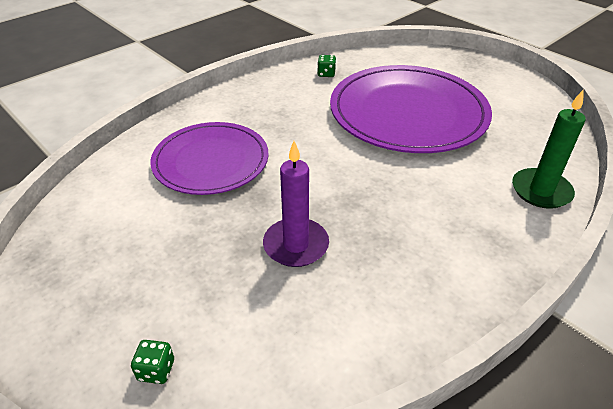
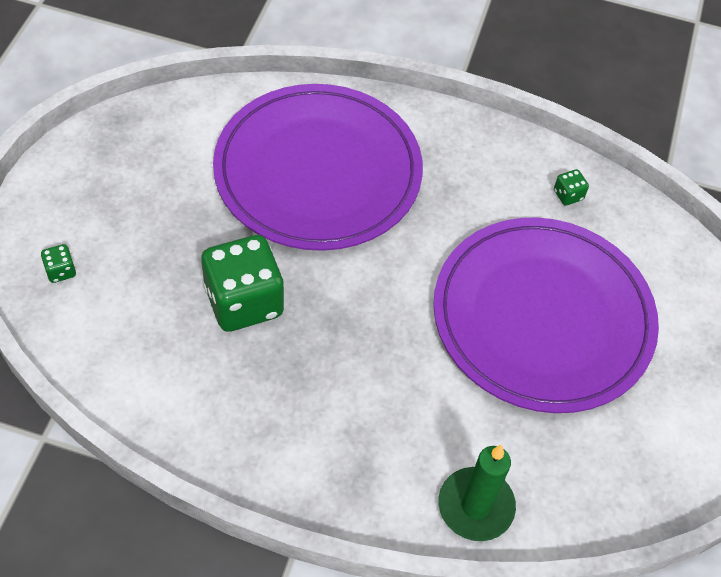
camera: 55 degrees right, 15 degrees up
purple plate [150,122,269,195] -> purple plate [213,84,423,251], size x1.53
purple candle [263,141,329,267] -> green dice [201,235,284,332]

